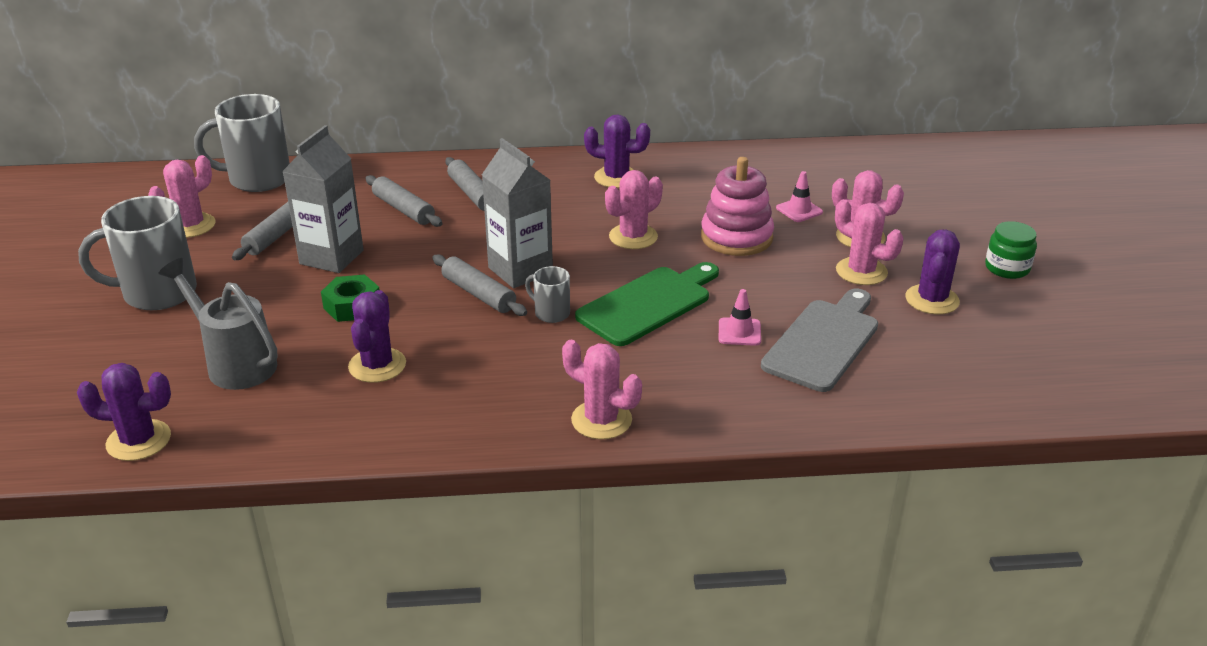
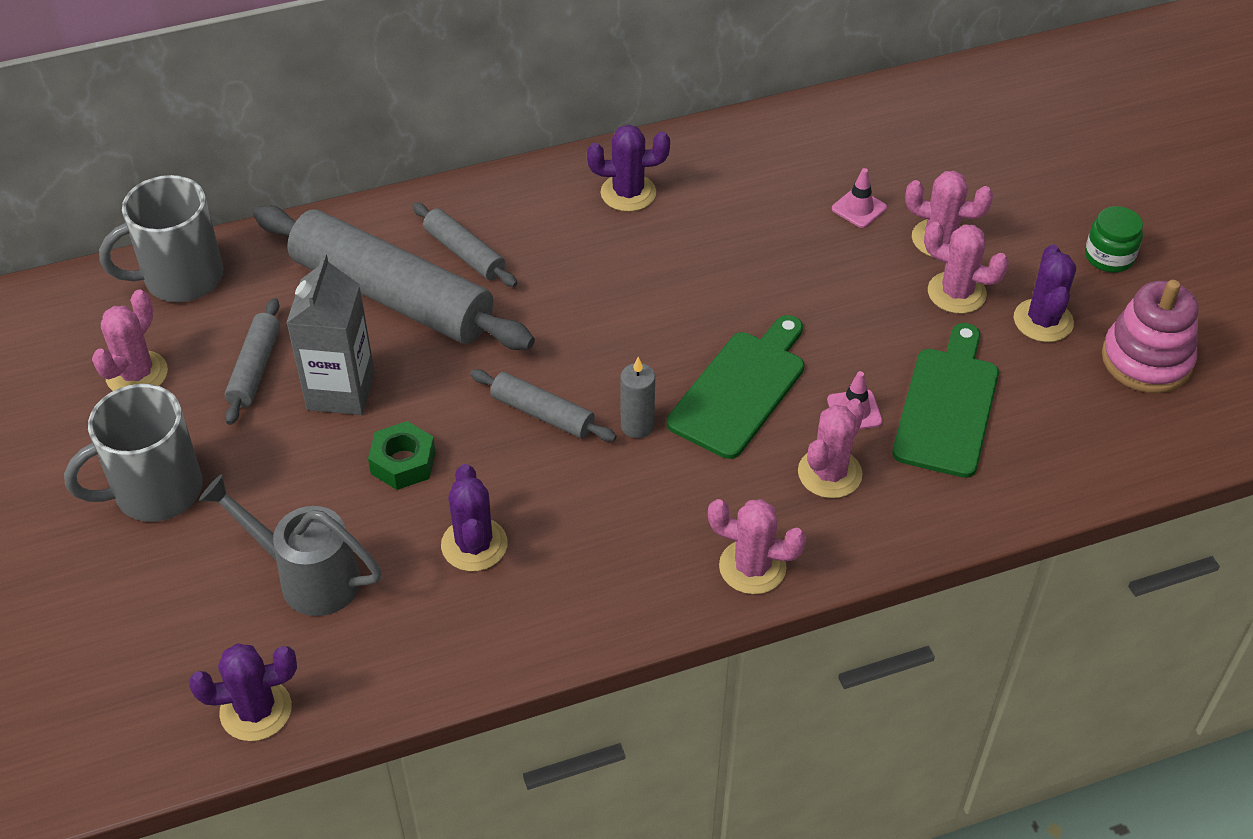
camera: 15 degrees left, 15 degrees up
grey rolling pin [365,175,443,227] -> grey rolling pin [253,205,535,350], size x2.14
grey carton [482,138,553,288] -> none
grey mug [525,266,570,323] -> grey candle [620,357,655,438]
pink cactus [605,170,663,249] -> pink cactus moved to [798,398,865,498]
pink stacking toy [701,157,774,256] -> pink stacking toy moved to [1102,280,1199,393]
grey cutting board [761,289,878,392] -> green cutting board [892,323,999,478]

